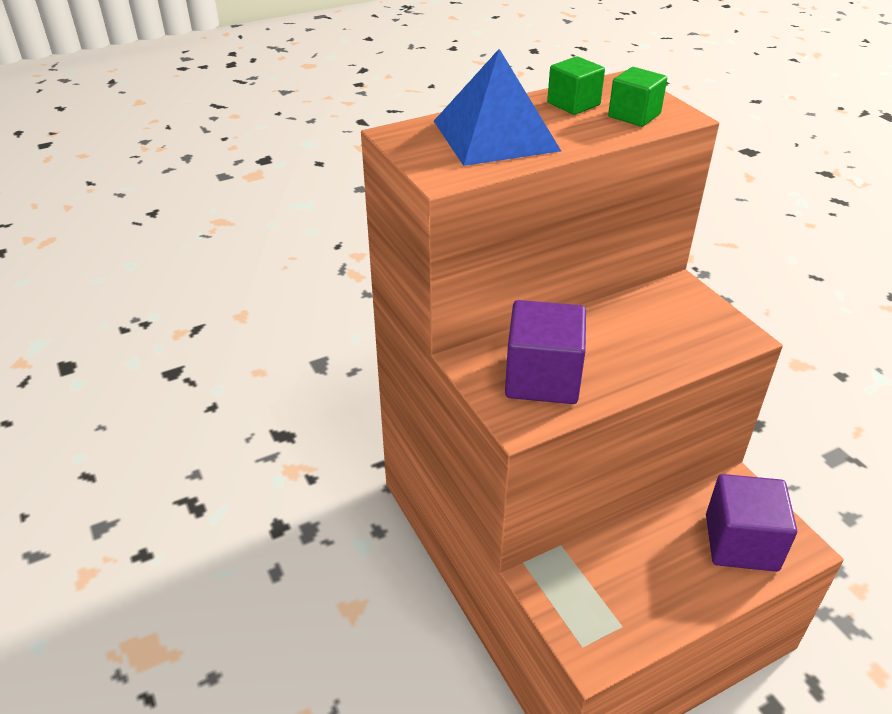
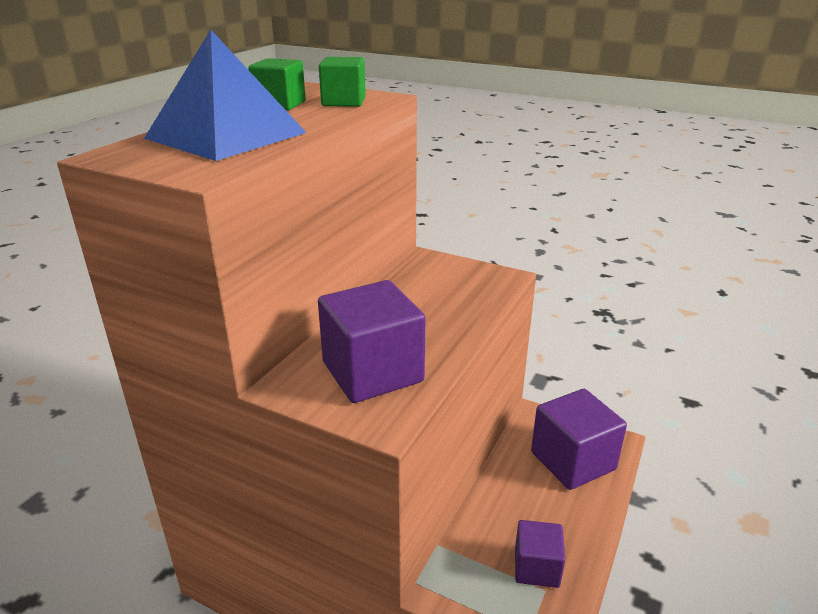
camera: 35 degrees left, 10 degrees down
none -> purple cube [515,520,565,588]

